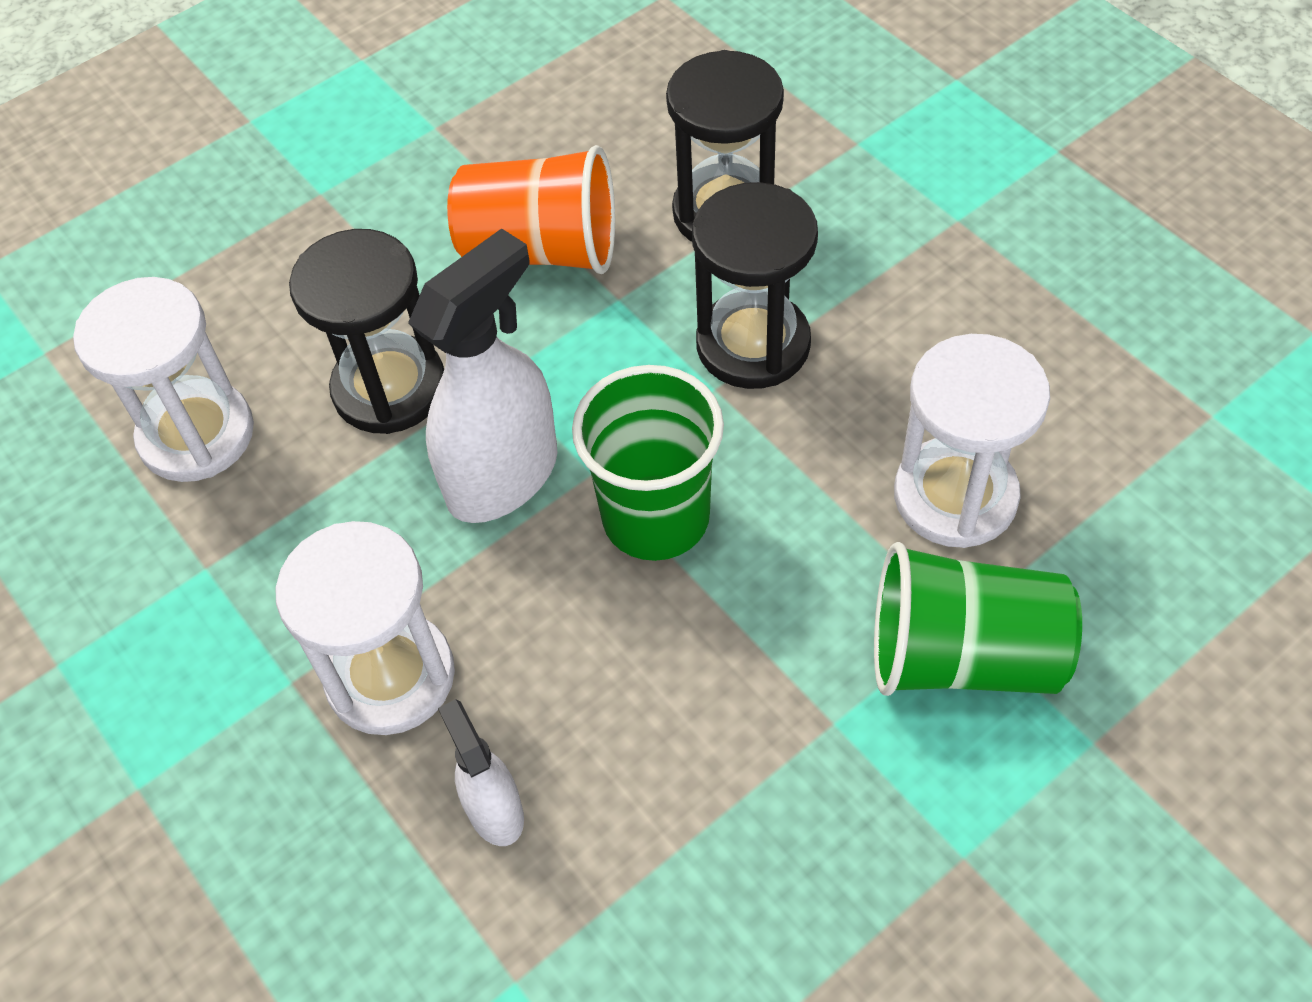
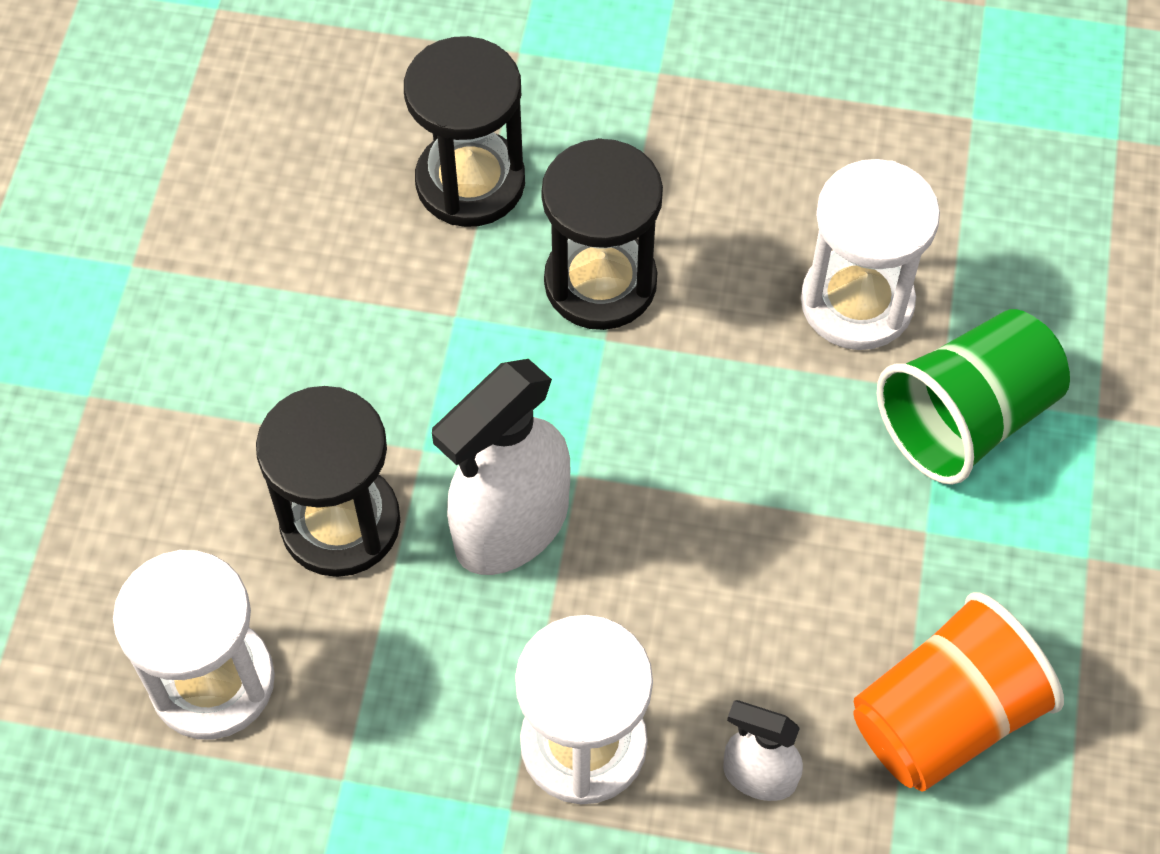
camera: 45 degrees left, 5 degrees up
white spray bottle [408,228,558,523] -> white spray bottle turned 135 degrees counterclockwise [432,359,570,575]
orange cup [447,145,615,274] -> orange cup moved to [853,592,1064,792]
green cup [572,365,724,561] -> none

